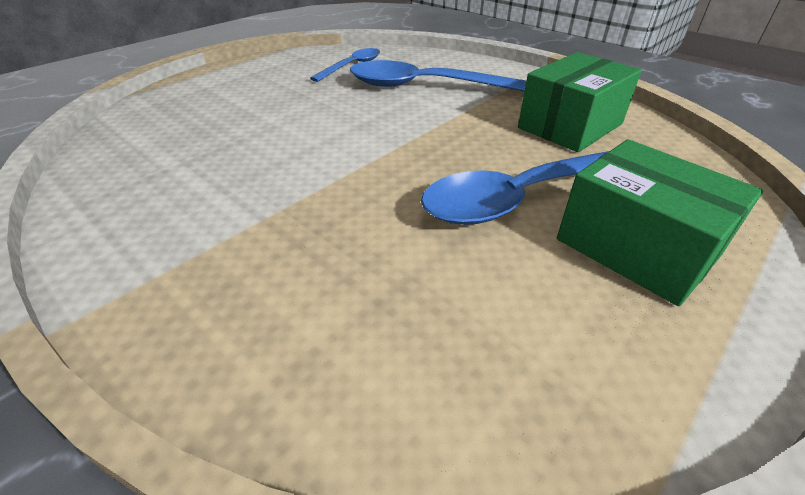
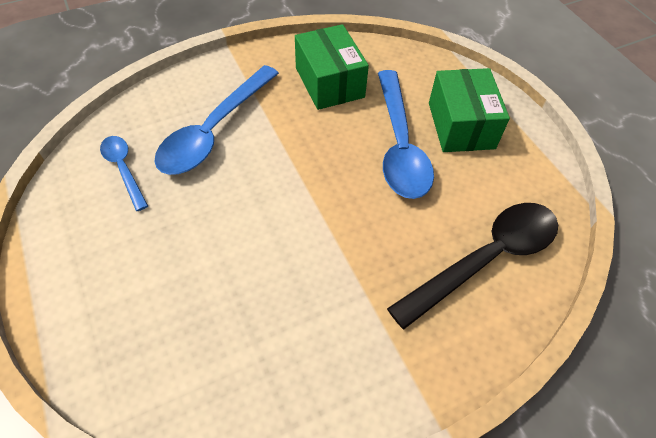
camera: 70 degrees left, 15 degrees up
green box [557,139,763,306] -> green box turned 75 degrees counterclockwise [429,68,510,152]
none -> black spoon [387,203,558,330]

